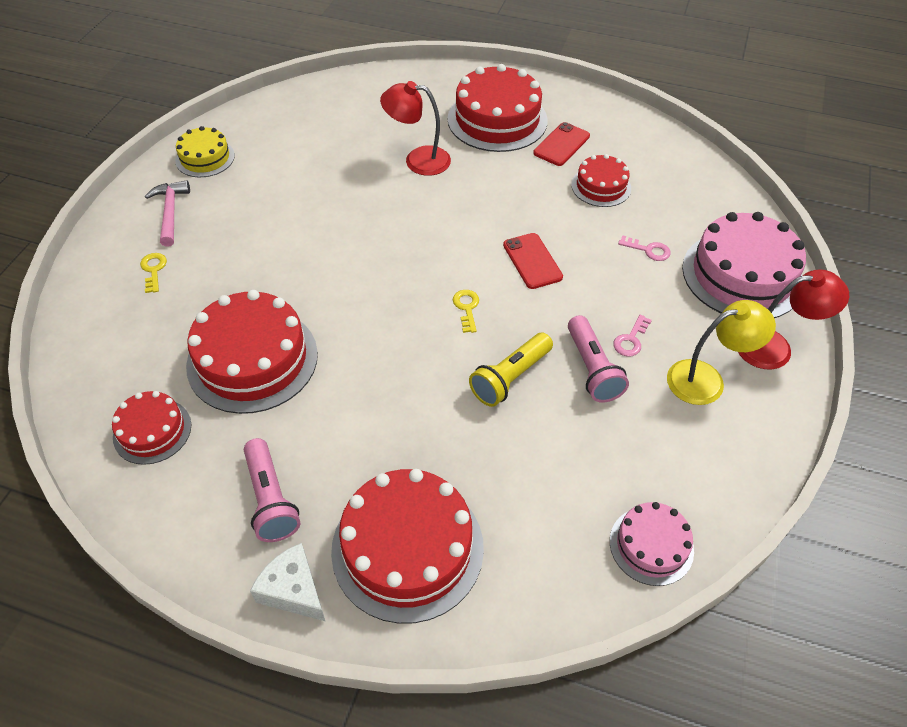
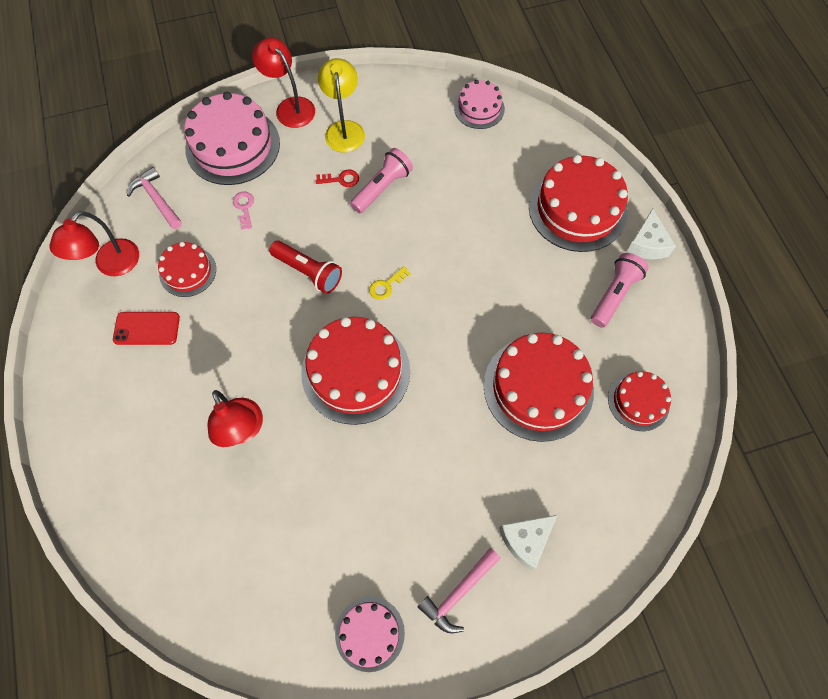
camera: 125 degrees left, 15 degrees up
yellow key [140,253,167,293] -> white cheese [499,515,557,570]
yellow cake [175,126,235,177] -> pink cake [335,597,405,672]
red cake [447,64,548,152] -> red cake moved to [301,317,410,425]
yellow flashlight [469,333,553,407] -> none
red phone [503,233,563,289] -> red flashlight [269,241,342,294]
pink key [613,315,652,357] -> red key [316,169,359,187]
yellow lamp [667,300,776,405] -> yellow lamp turned 45 degrees clockwise [318,58,365,152]
none -> red lamp [49,211,139,276]
none -> pink hammer [127,167,182,229]

